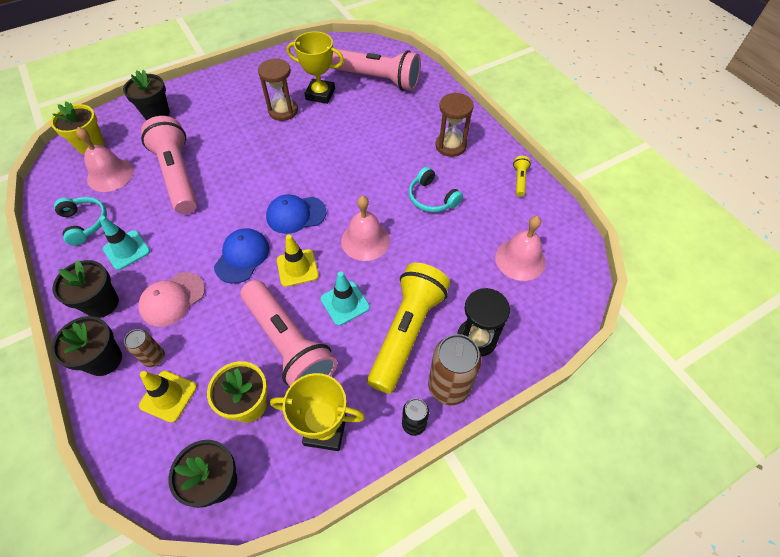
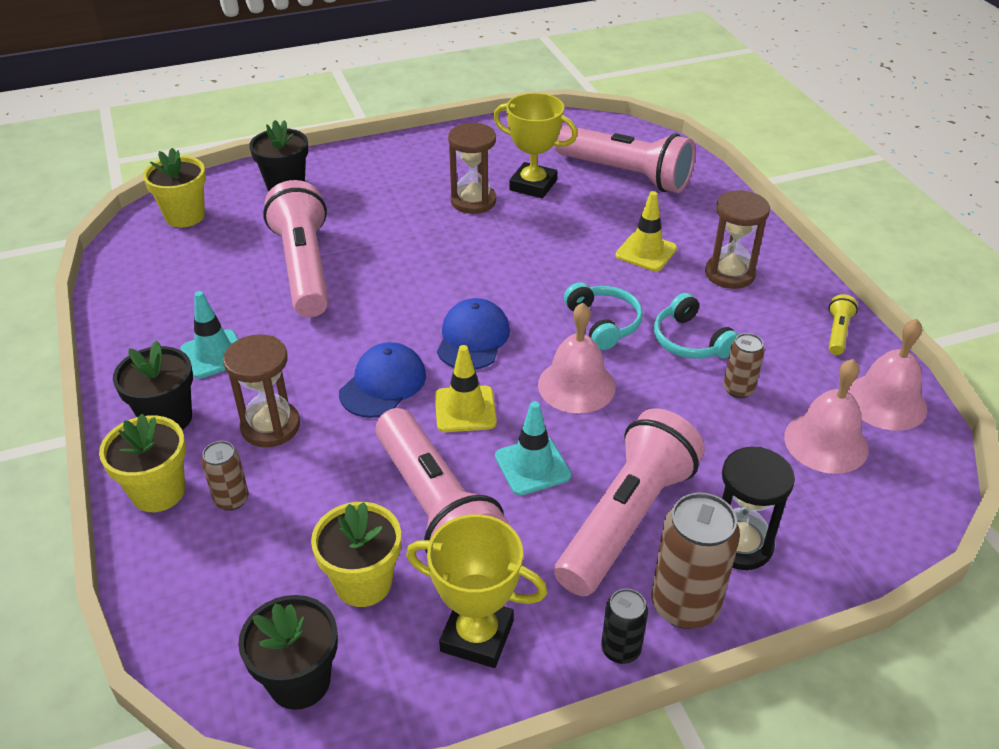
camera: 10 degrees right, 15 degrees down
black flower pot [51,316,122,376] -> yellow flower pot [99,414,186,512]
turquoise headphones [54,197,107,246] -> turquoise headphones moved to [564,282,643,350]
pink bell [76,127,133,192] -> pink bell moved to [847,319,927,431]
pink cap [138,272,205,327] -> brown hourglass [223,334,300,447]
yellow traffic cone [139,371,197,423] -> yellow traffic cone moved to [615,191,677,271]
blue cap [266,194,326,234] -> blue cap turned 105 degrees clockwise [437,298,510,369]
yellow flashlight [367,263,450,394] -> pink flashlight [554,409,705,596]
none -> brown can [723,333,765,398]

